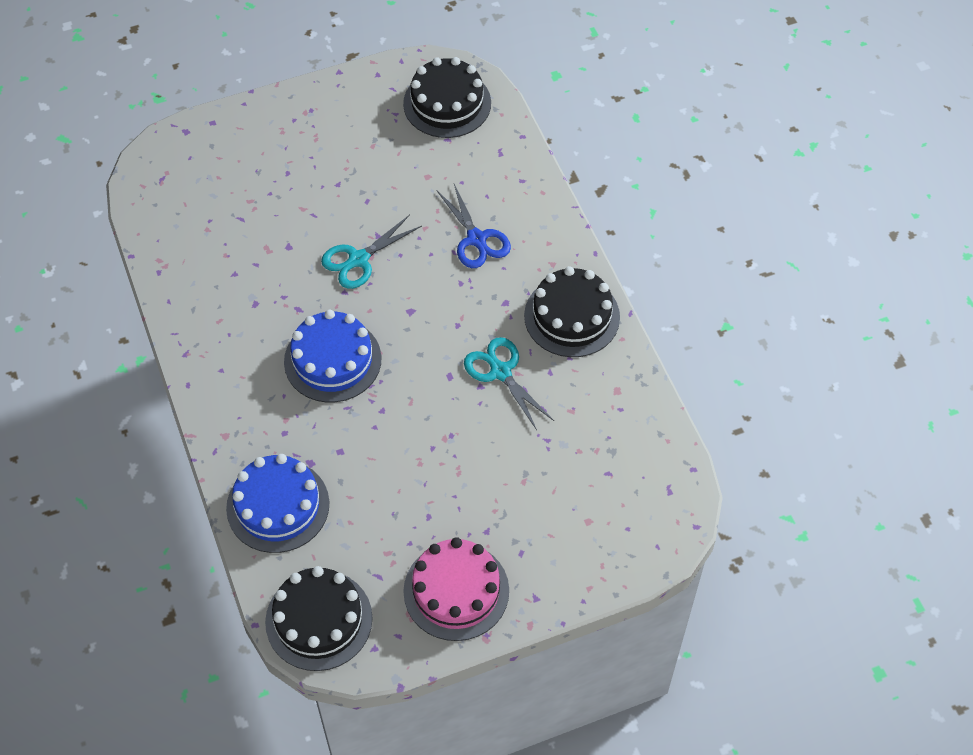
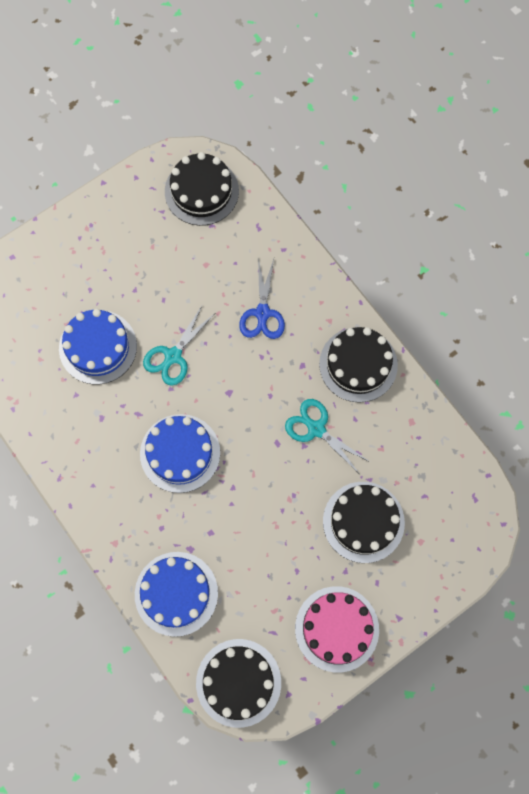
camera: 15 degrees left, 15 degrees up
blue scissors [436,184,511,268] -> blue scissors turned 45 degrees clockwise [239,258,285,339]
none -> blue cake [59,309,137,384]
none -> black cake [323,482,405,563]

